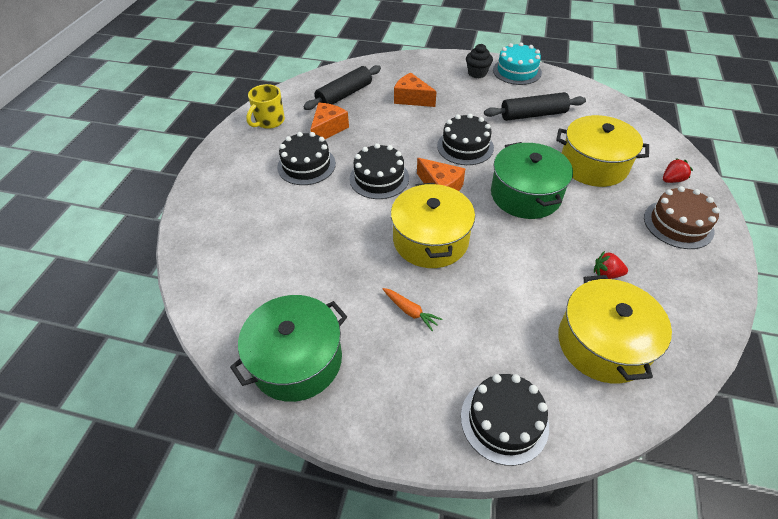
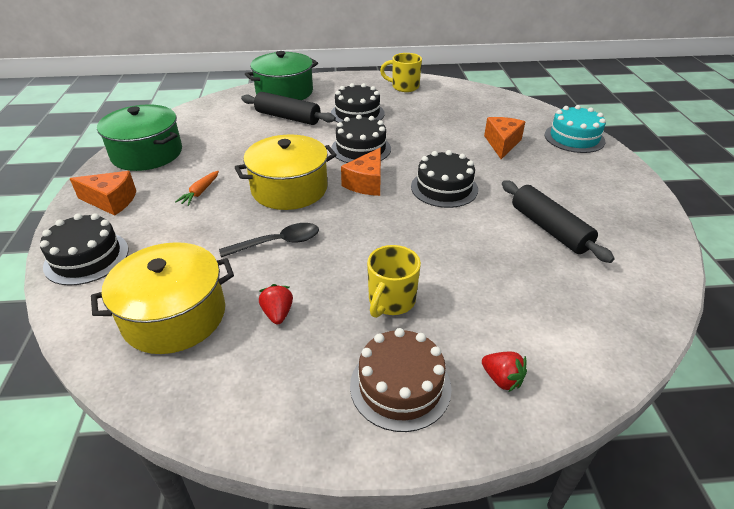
camera: 70 degrees right, 10 degrees down
black rolling pin [303,65,381,110] -> black rolling pin moved to [241,92,336,125]
orange cheese [310,103,349,139] -> orange cheese moved to [70,171,136,216]
black cupcake [466,44,493,78] -> none
green pot [491,142,573,219] -> green pot moved to [245,51,318,100]
turquoise cake [493,42,542,85] -> turquoise cake moved to [544,105,606,153]
yellow pot [556,115,649,187] -> none
none -> black spoon [219,223,319,258]
none -> yellow mug [367,245,421,318]

